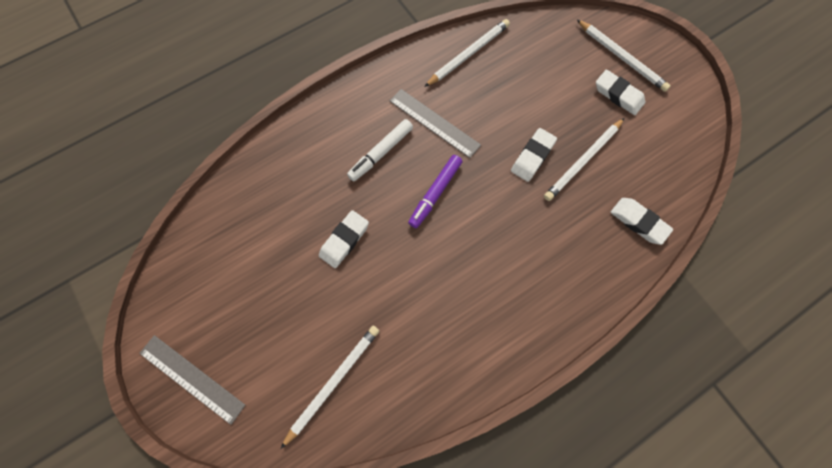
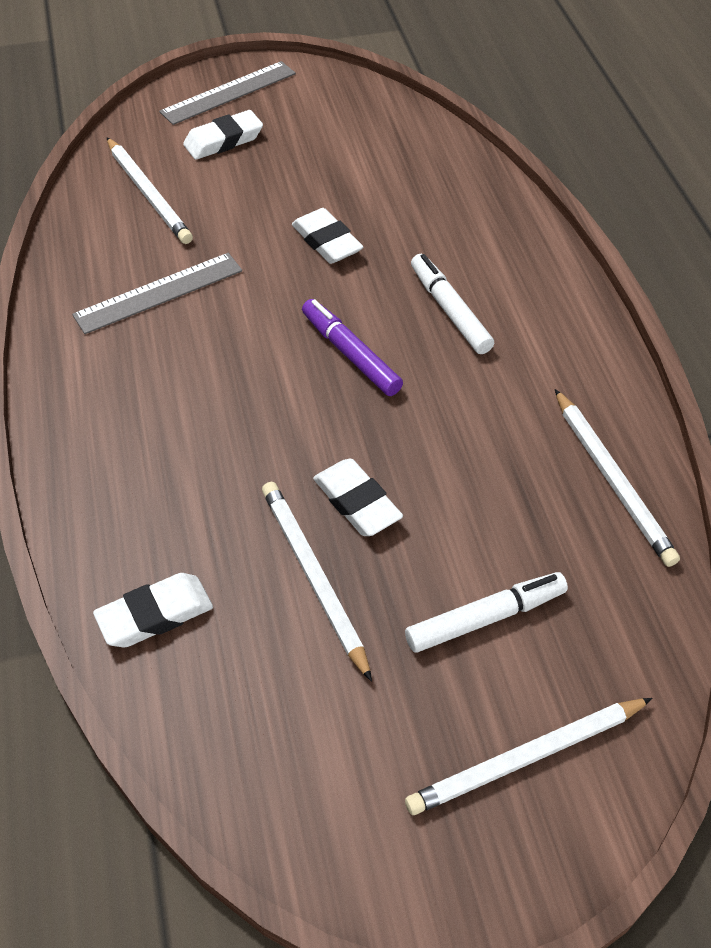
camera: 110 degrees right, 20 degrees down
grey ruler [390,89,481,158] -> grey ruler moved to [72,253,242,334]
white eraser [596,70,645,115] -> white eraser moved to [183,110,263,160]
none -> white marker [405,572,568,653]

